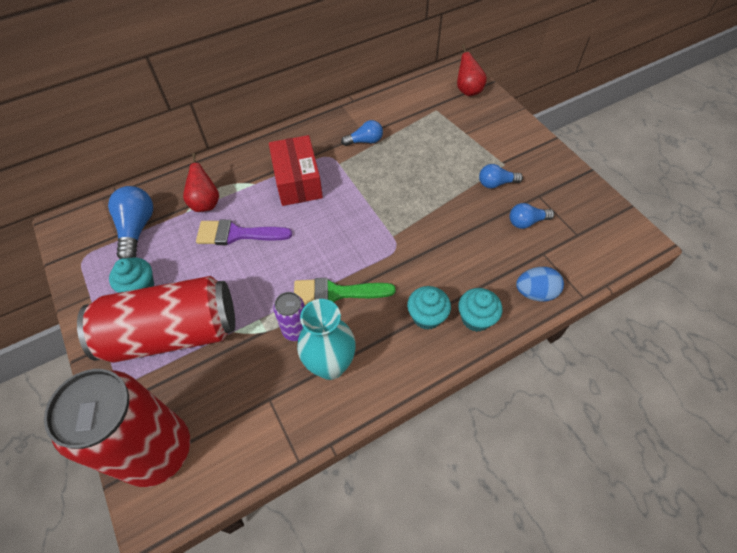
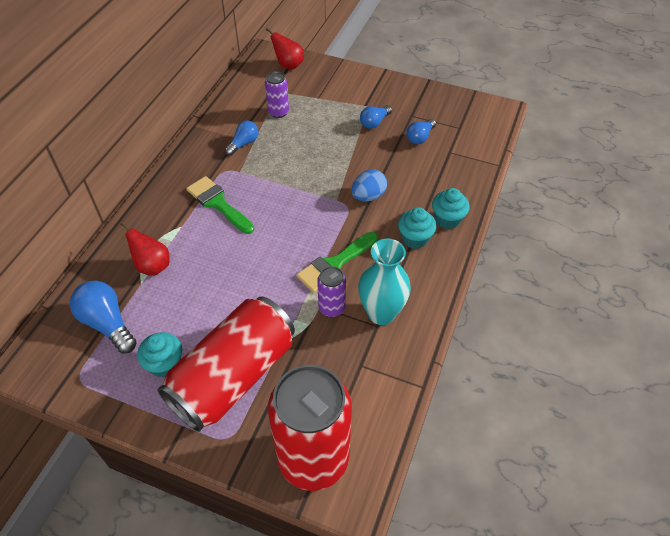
camera: 40 degrees left, 5 degrees down
purple brush [196,220,292,245] -> none
red box [269,135,323,206] -> green brush [186,176,254,234]
blue egg [516,267,564,302] -> blue egg moved to [352,169,387,202]
none -> purple can [265,71,289,118]

